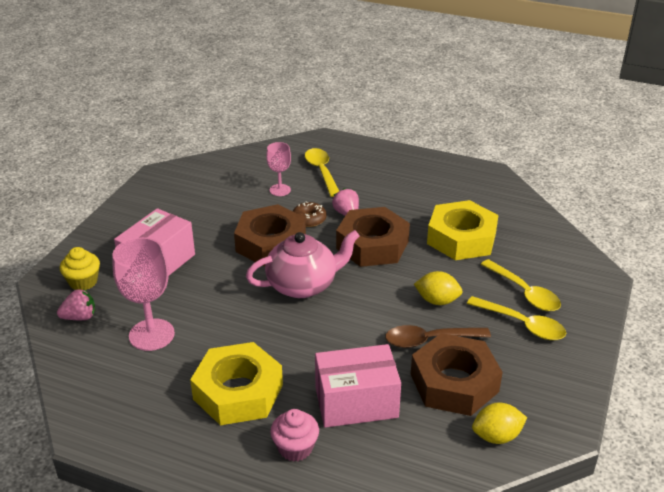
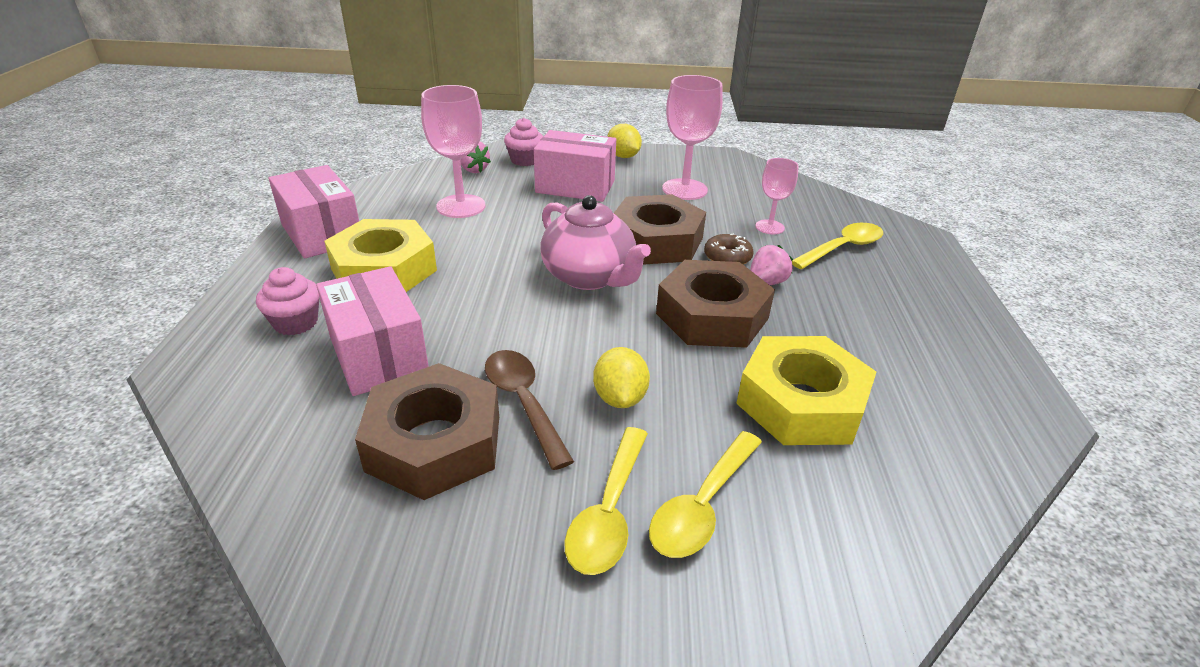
camera: 70 degrees right, 0 degrees up
yellow cupcake [60,247,100,290] -> pink cupcake [504,118,543,166]
yellow lemon [472,402,527,444] -> yellow lemon moved to [607,124,642,158]
none -> pink box [269,165,359,259]
none -> pink goblet [662,75,723,200]

